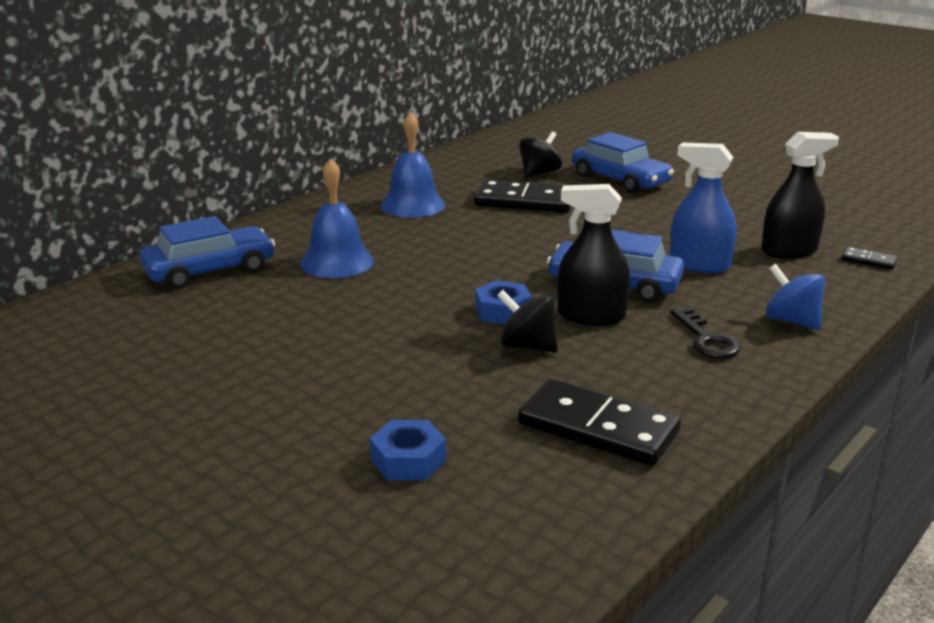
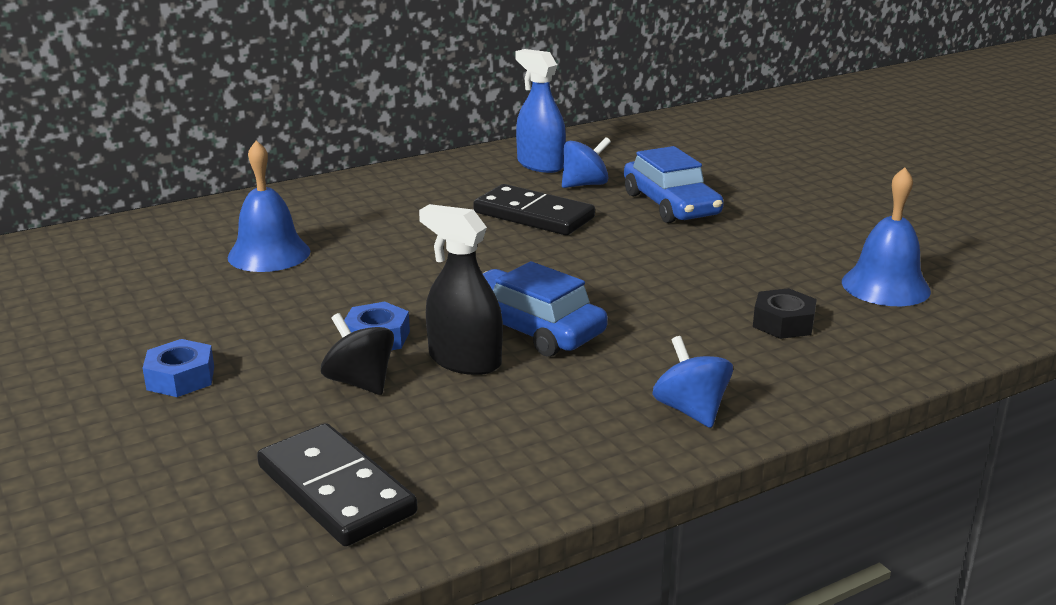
camera: 20 degrees right, 0 degrees up
blue car [139,216,275,289] -> none
blue nut [370,420,446,481] -> blue nut moved to [143,339,214,397]
blue bell [380,111,446,218] -> blue bell moved to [842,167,931,306]
black spinning top [519,131,562,178] -> blue spinning top [562,137,611,188]
blue spray bottle [669,142,737,274] -> blue spray bottle moved to [516,49,566,173]
black key [671,307,740,359] -> none
black spray bottle [761,132,839,259] -> black nut [753,288,817,339]
black domino [842,247,898,270] -> none

